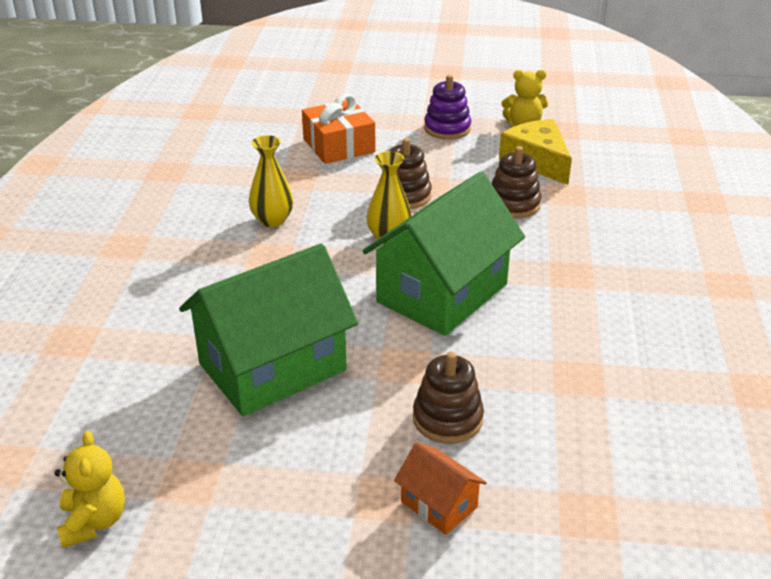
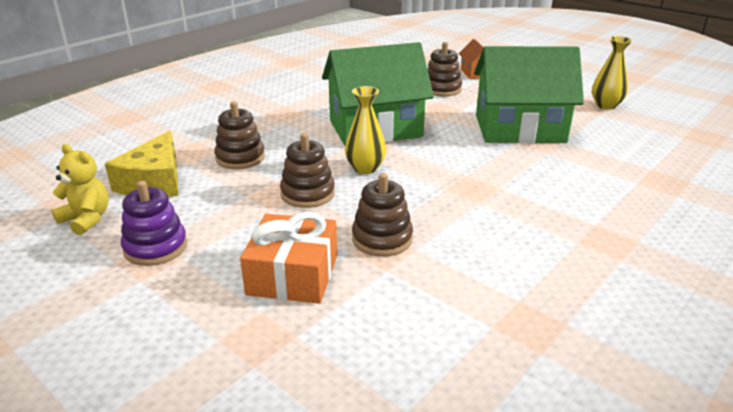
camera: 145 degrees left, 5 degrees down
yellow teddy bear [55,431,125,548] -> none
yellow vase [249,135,293,227] -> yellow vase moved to [592,36,633,110]
none -> brown stacking toy [352,173,413,257]

